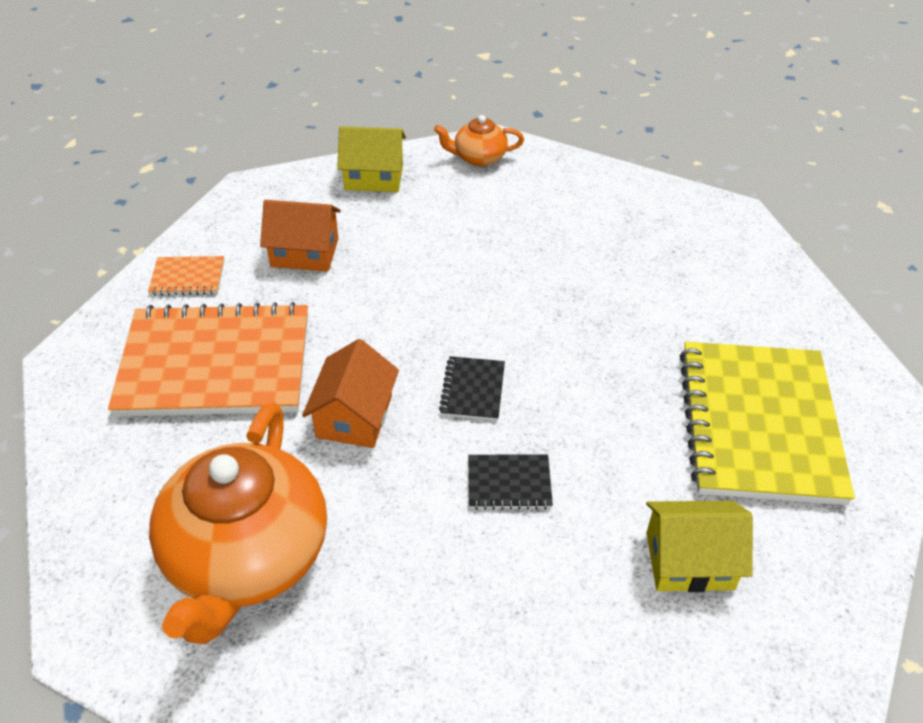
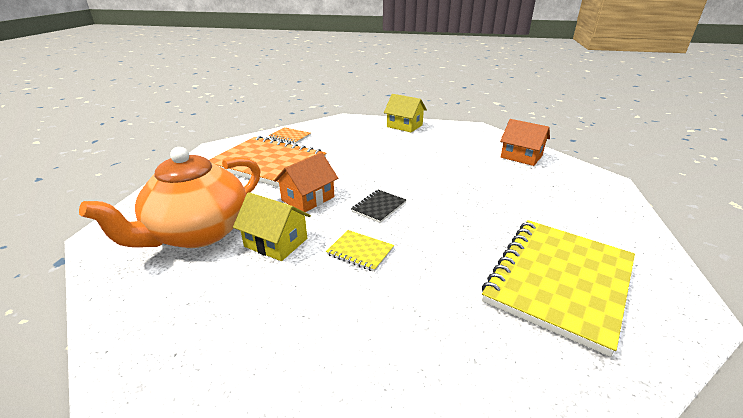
camera: 30 degrees right, 15 degrees down
orange house [260,200,341,272] -> orange house moved to [500,119,550,166]
orange teapot [434,115,524,166] -> none
black notebook [468,454,553,510] -> yellow notebook [326,230,394,272]
yellow house [646,501,753,592] -> yellow house moved to [233,192,311,261]

